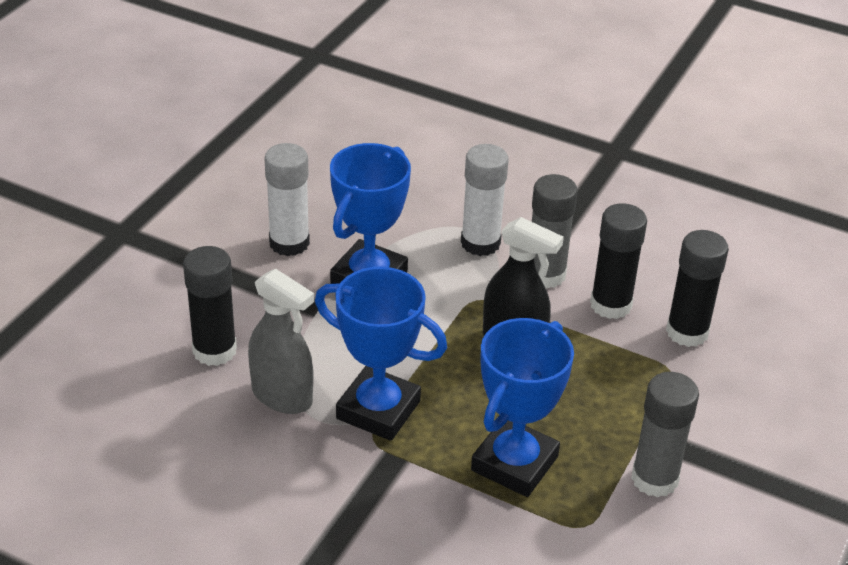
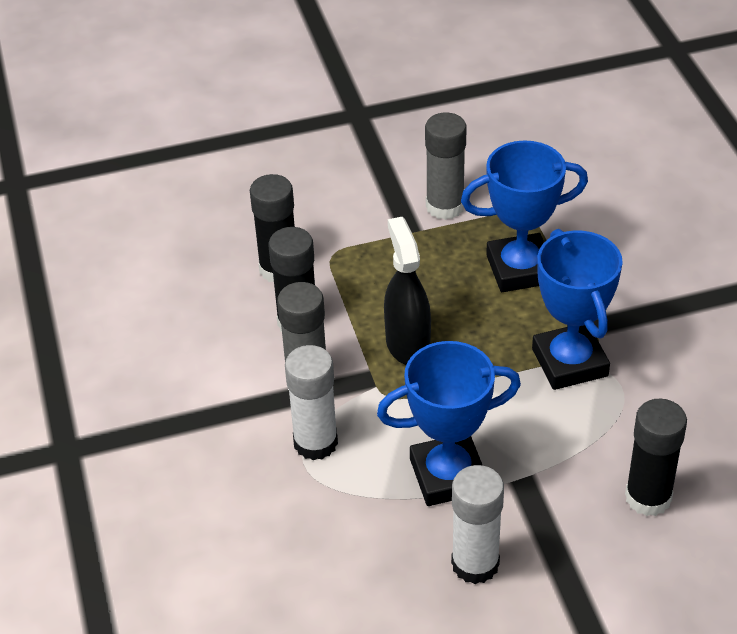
camera: 130 degrees left, 5 degrees up
grey spray bottle [248,268,314,414] -> none

